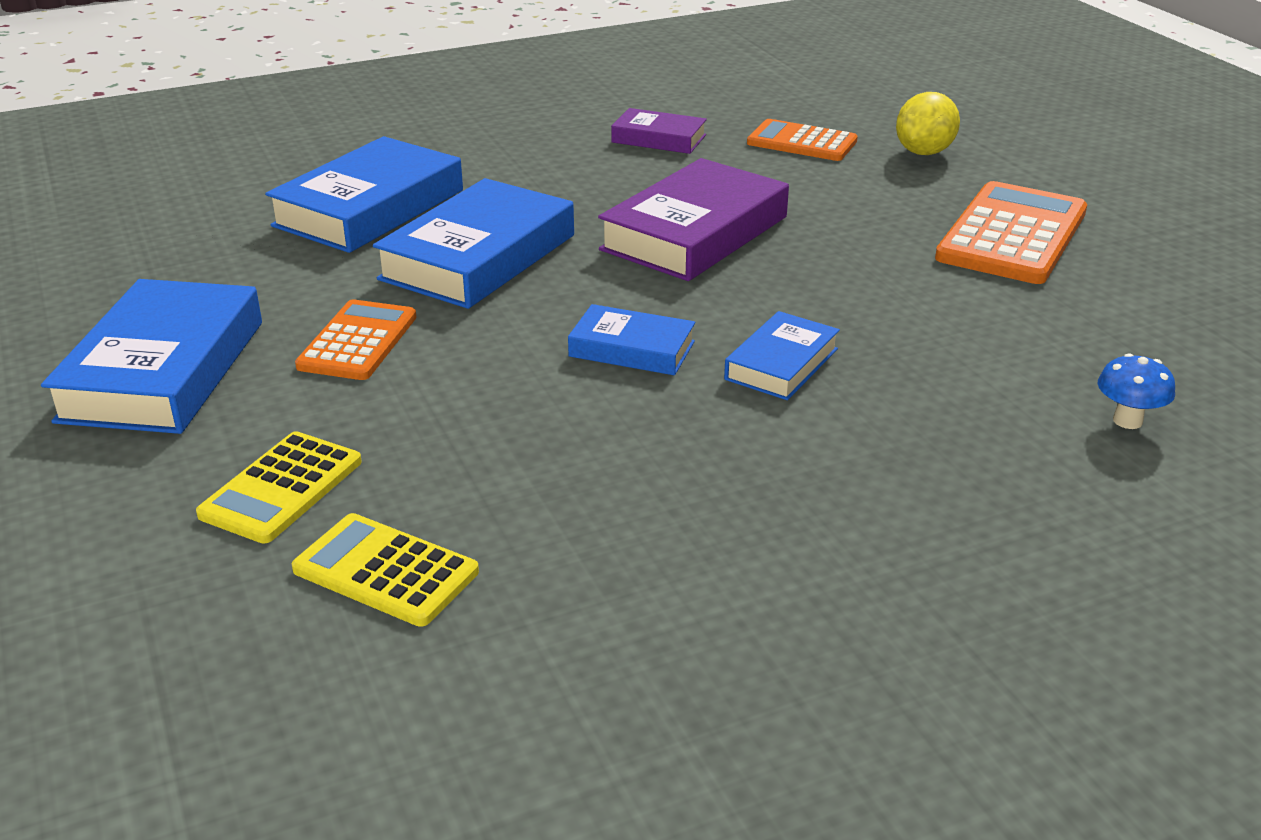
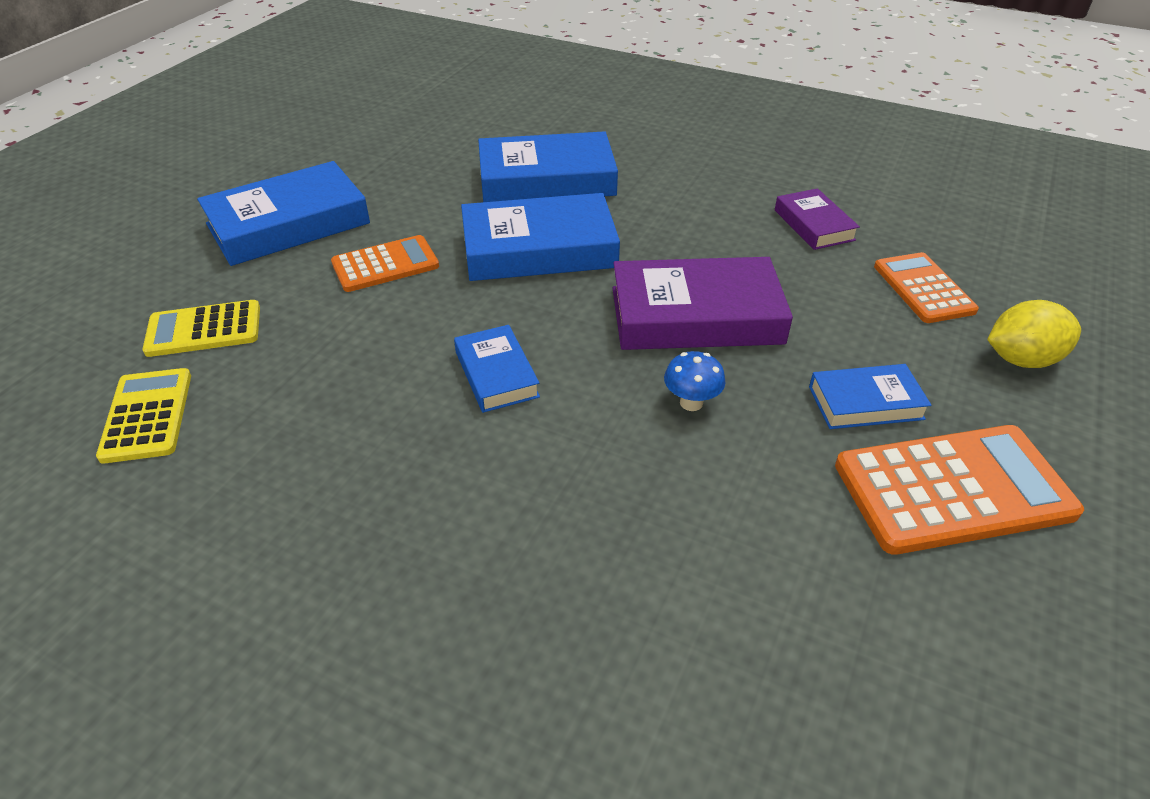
camera: 50 degrees right, 10 degrees up
blue book [724,311,840,400] -> blue book moved to [809,364,931,429]
blue mushroom [1098,353,1175,429] -> blue mushroom moved to [664,351,726,411]

